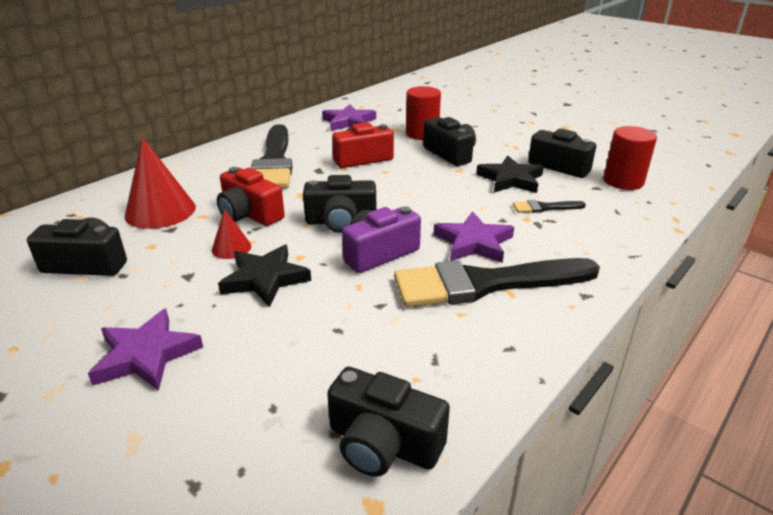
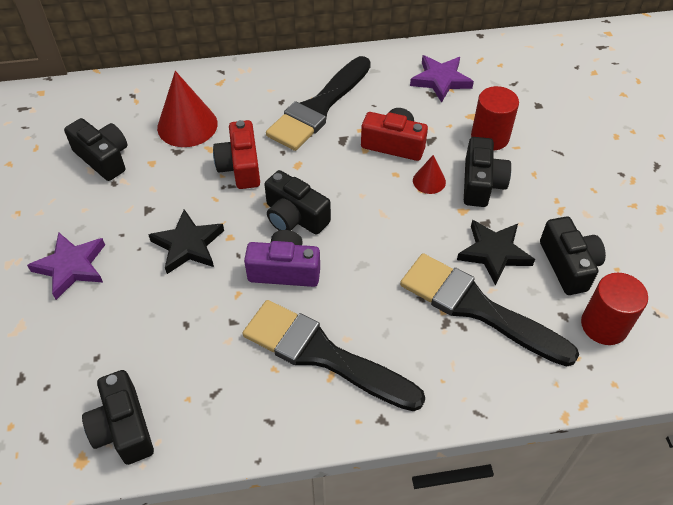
camera: 40 degrees right, 20 degrees up
red cone [212,209,251,259] -> red cone moved to [413,155,446,194]
purple star [434,211,514,263] -> none
black brush [513,200,586,213] -> black brush [400,253,579,366], size x2.35

